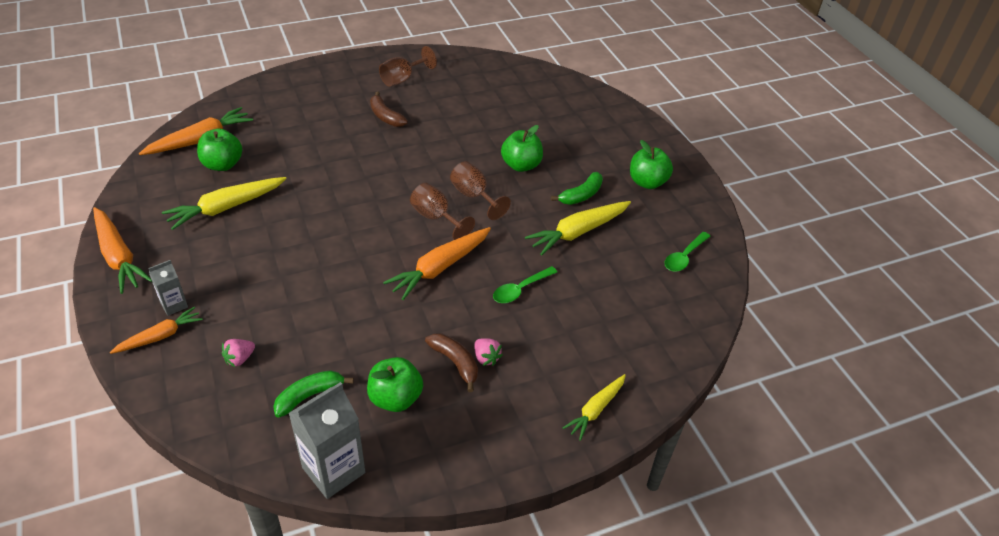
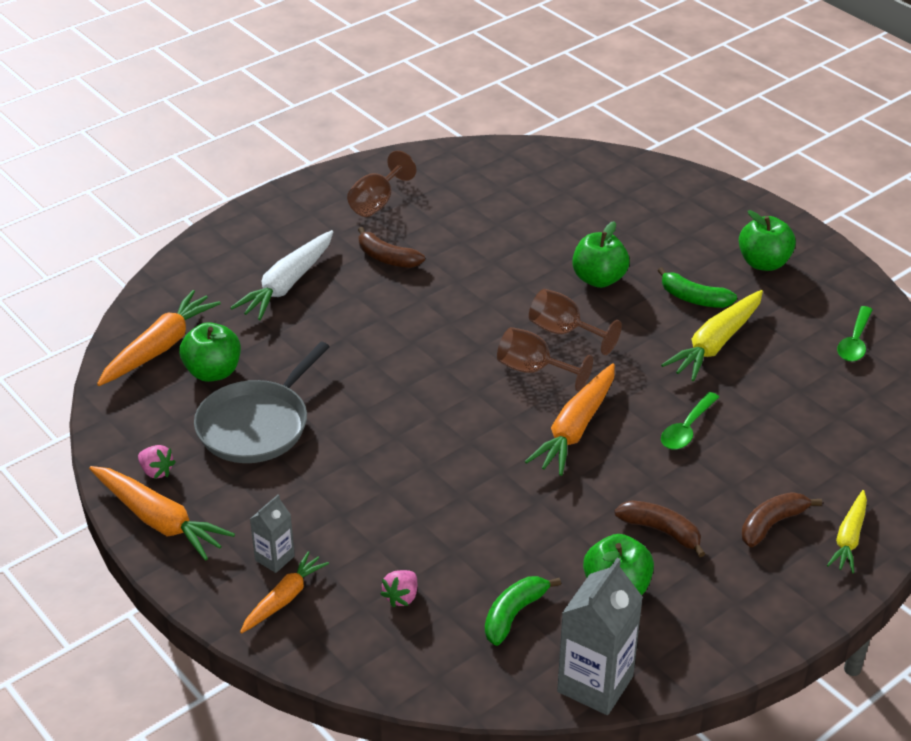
camera: 15 degrees left, 5 degrees down
yellow carrot [162,177,287,230] -> grey pan [194,342,330,463]
pink strawberry [474,338,503,366] -> pink strawberry moved to [138,445,175,479]
green banana [551,172,603,205] -> green banana turned 90 degrees clockwise [658,267,737,308]
none -> white carrot [230,230,334,320]
none -> brown banana [741,492,822,547]

